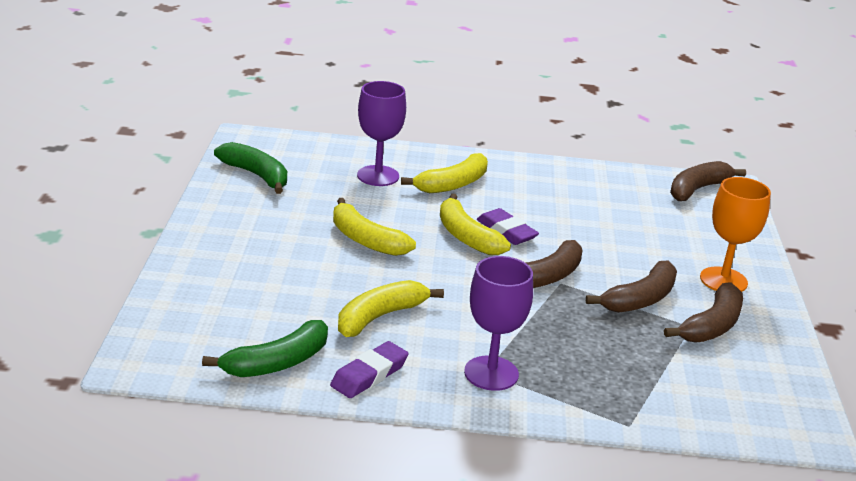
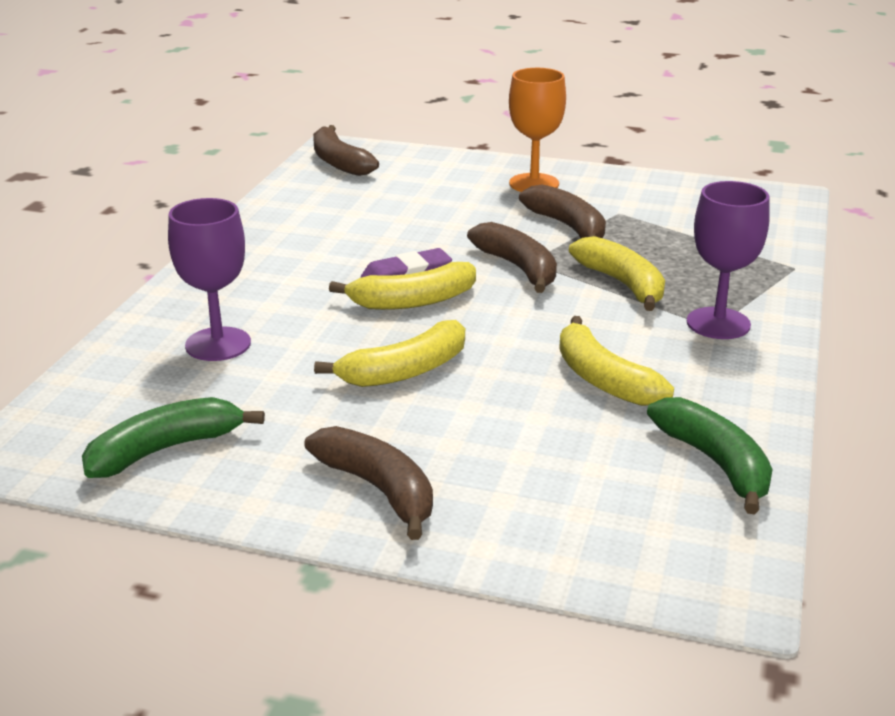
camera: 75 degrees left, 0 degrees up
purple eraser [330,341,408,398] -> none
yellow banana [401,153,488,193] -> yellow banana moved to [569,236,665,311]
brown banana [664,282,743,343] -> brown banana moved to [304,426,433,540]

